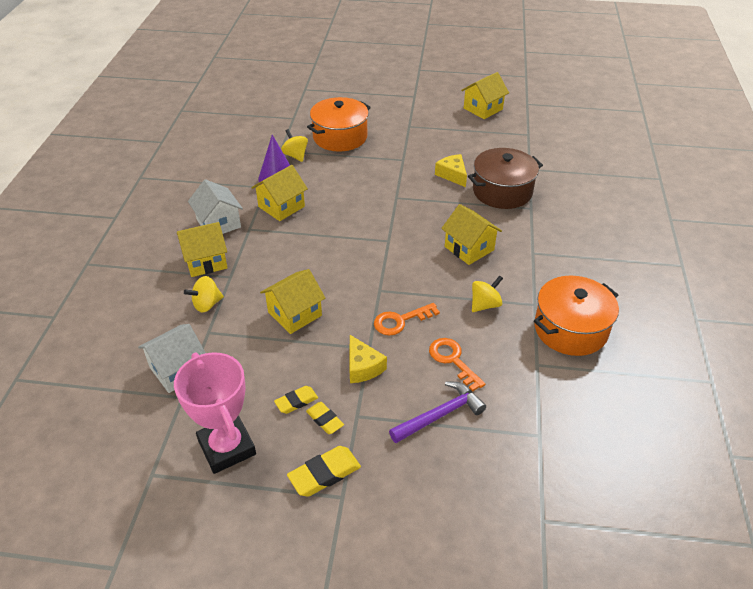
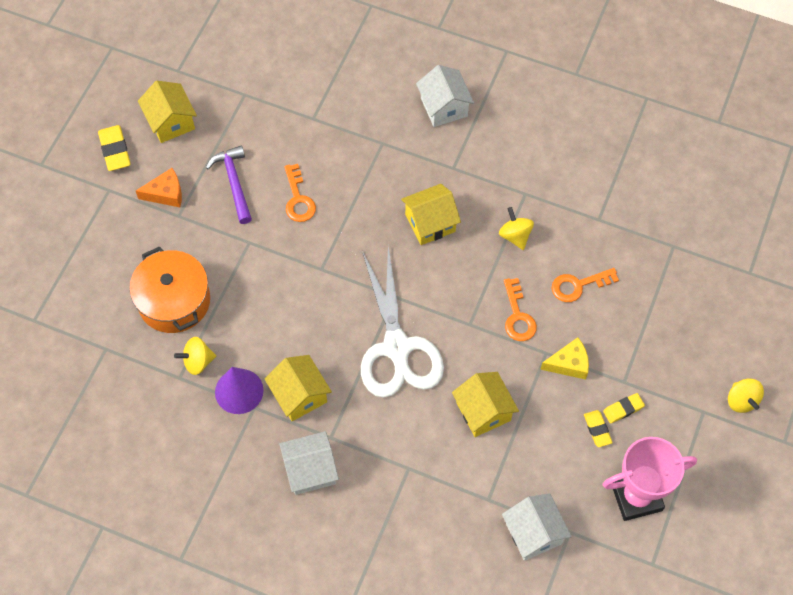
camera: 75 degrees left, 20 degrees up
yellow house [177,222,228,277] -> none
yellow spinning top [184,276,224,313] -> yellow spinning top moved to [728,378,764,413]
yellow eraser [287,446,361,497] -> yellow eraser moved to [98,125,131,171]
purple hammer [389,381,486,443] -> purple hammer moved to [206,146,252,224]
yellow cheese [435,154,467,187] -> orange key [284,164,316,222]
brown pot [468,148,543,209] -> none
orange pot [534,276,619,356] -> none
none -> orange cheese [136,168,182,207]
none -> white scissors [361,246,444,398]
none -> white house [416,65,474,127]

